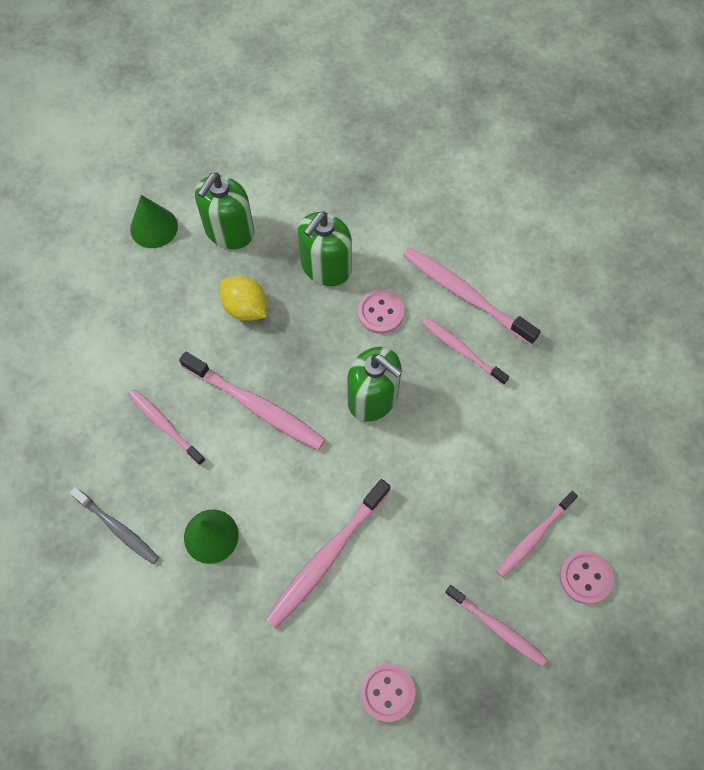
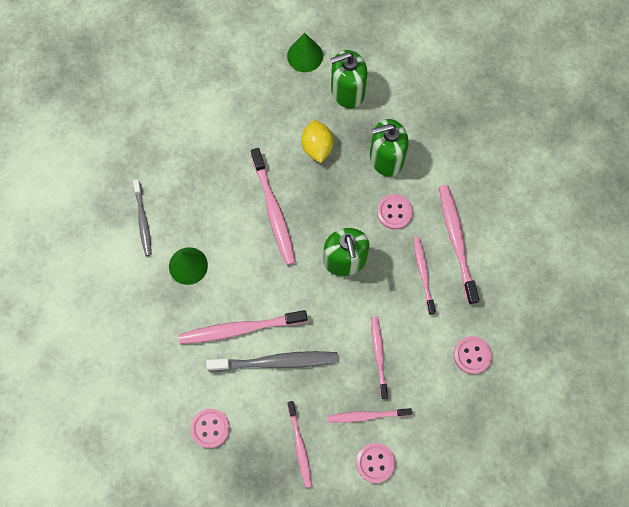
camera: 40 degrees right, 5 degrees up
pink toothbrush [128,389,205,465] -> pink toothbrush moved to [371,316,388,399]
none -> grey toothbrush [206,351,338,372]
none -> pink button [454,336,492,374]

